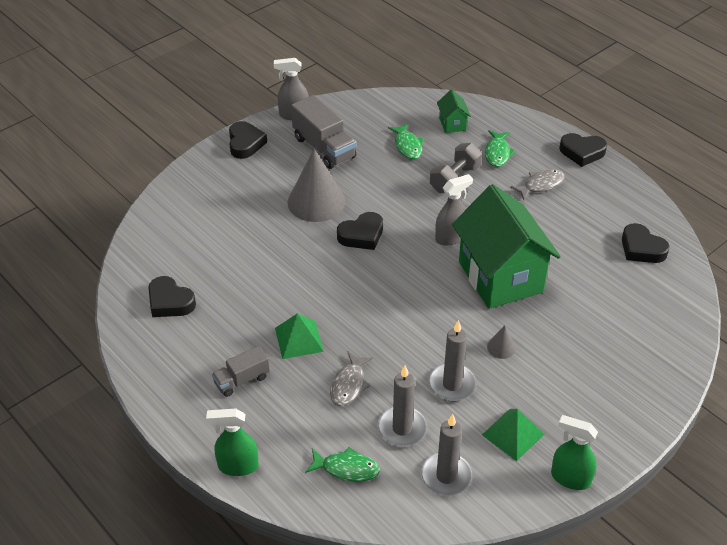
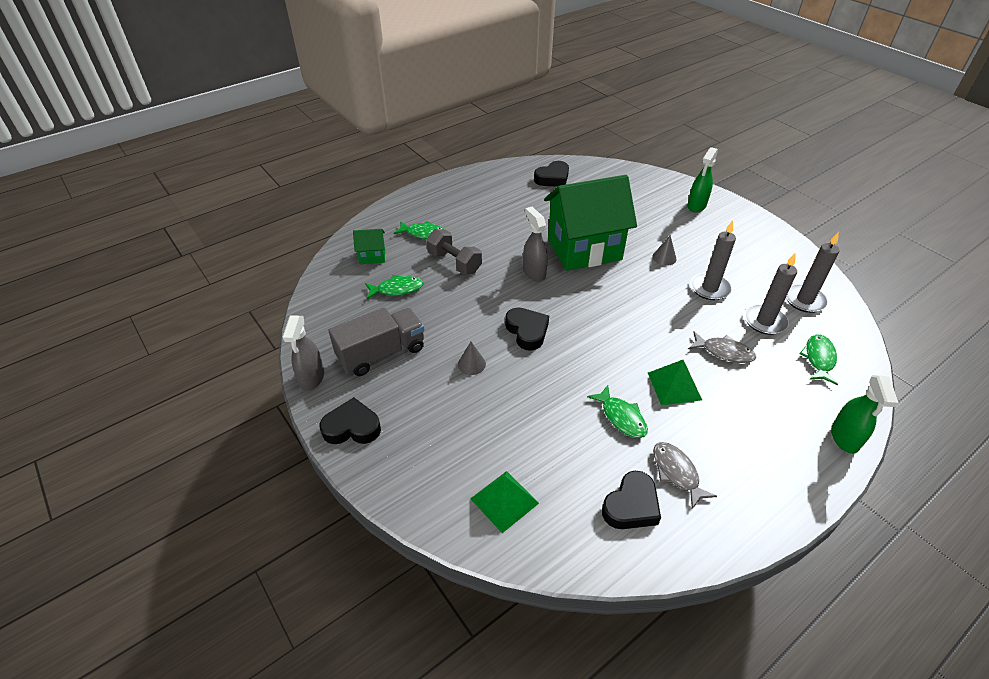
camera: 85 degrees left, 0 degrees up
grey truck [212,346,270,397] -> none
grey cone [288,149,345,222] -> grey cone [458,342,486,375], size x0.44
green pyramid [482,409,545,461] -> green pyramid moved to [470,471,539,533]
grey fish [510,169,565,200] -> grey fish moved to [653,442,717,509]
green spray bottle [551,415,598,490] -> green spray bottle moved to [687,147,718,213]
black heart [559,133,607,167] -> none
none -> green fish [587,385,648,438]

